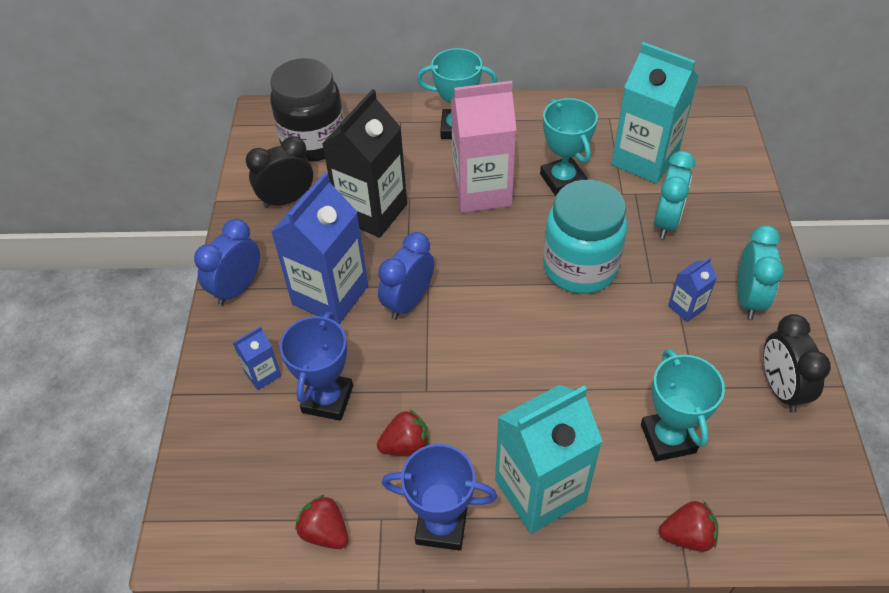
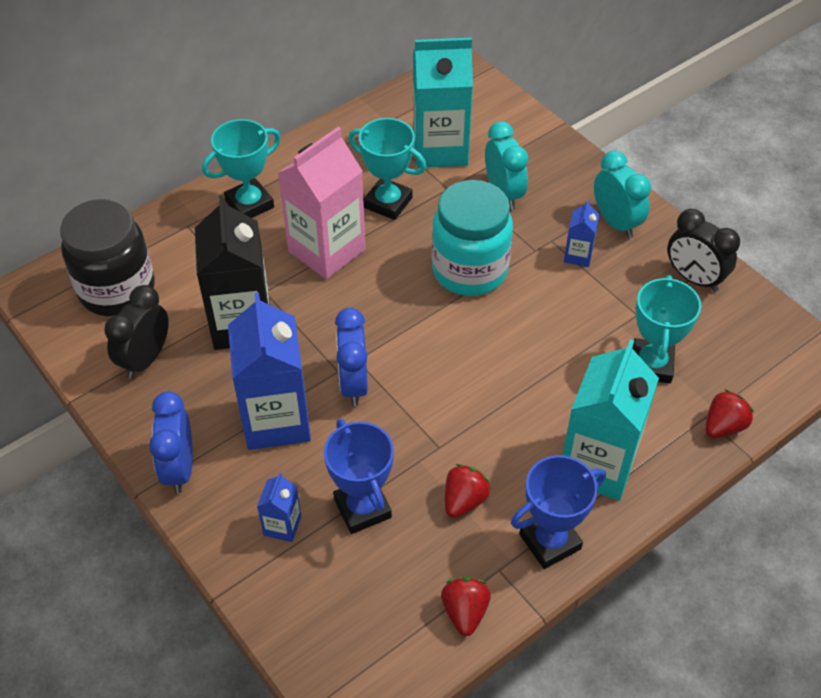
camera: 40 degrees left, 0 degrees up
red strawberry [295,495,349,549] -> red strawberry turned 90 degrees clockwise [441,576,491,636]
turquoise trophy [641,349,725,461] -> turquoise trophy turned 60 degrees clockwise [632,275,701,384]

